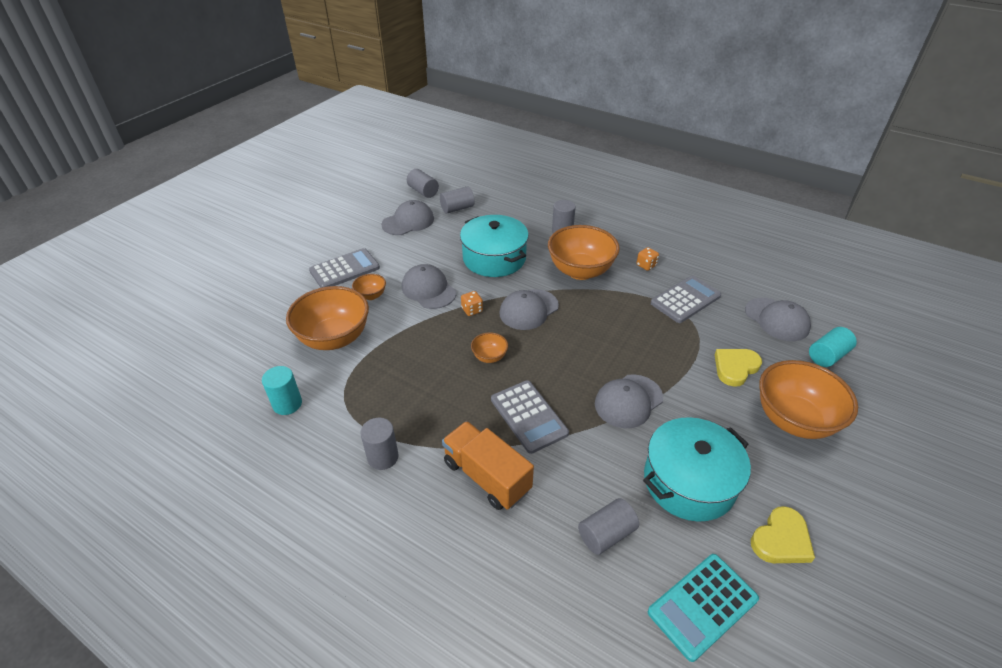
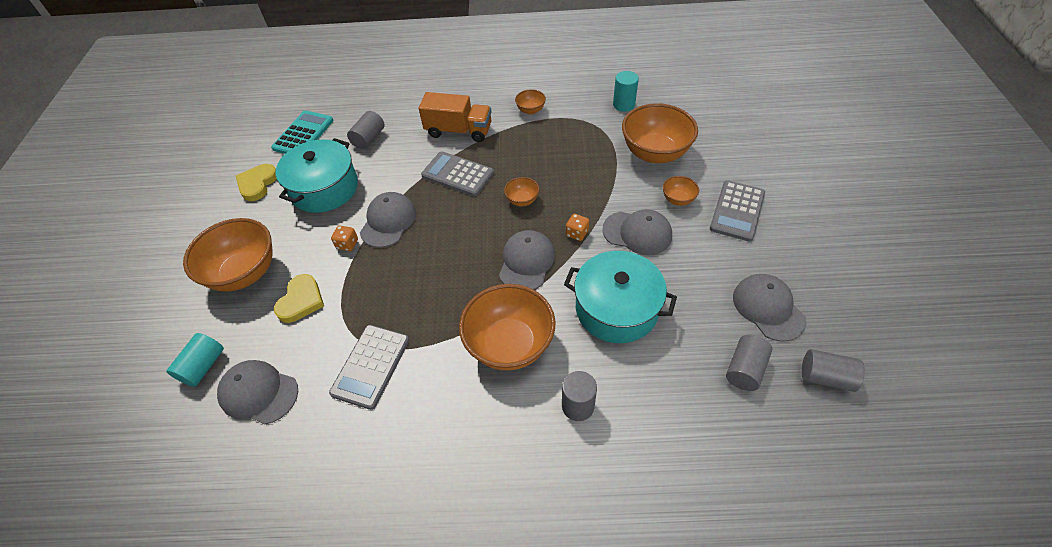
camera: 150 degrees right, 10 degrees up
grey cylinder [360,418,399,470] -> orange bowl [515,89,546,114]
grey cap [381,200,434,235] -> grey cap turned 135 degrees clockwise [733,274,807,342]
orange dice [636,247,659,271] -> orange dice moved to [331,226,358,251]

